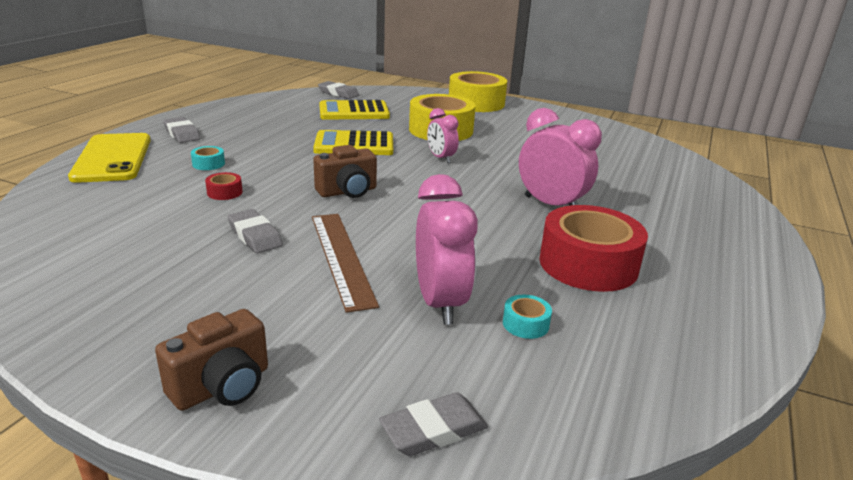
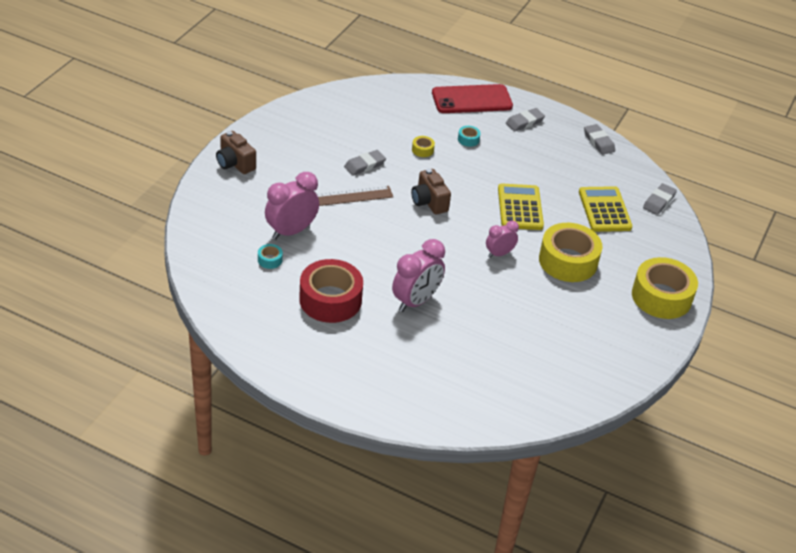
camera: 90 degrees right, 15 degrees up
yellow phone [68,133,151,183] -> red phone [432,84,513,113]
red tape [205,172,243,200] -> yellow tape [412,136,435,157]
grey eraser [379,392,488,456] -> grey eraser moved to [584,124,615,155]
pink clock [416,174,478,325] -> pink clock turned 150 degrees clockwise [265,172,319,240]

